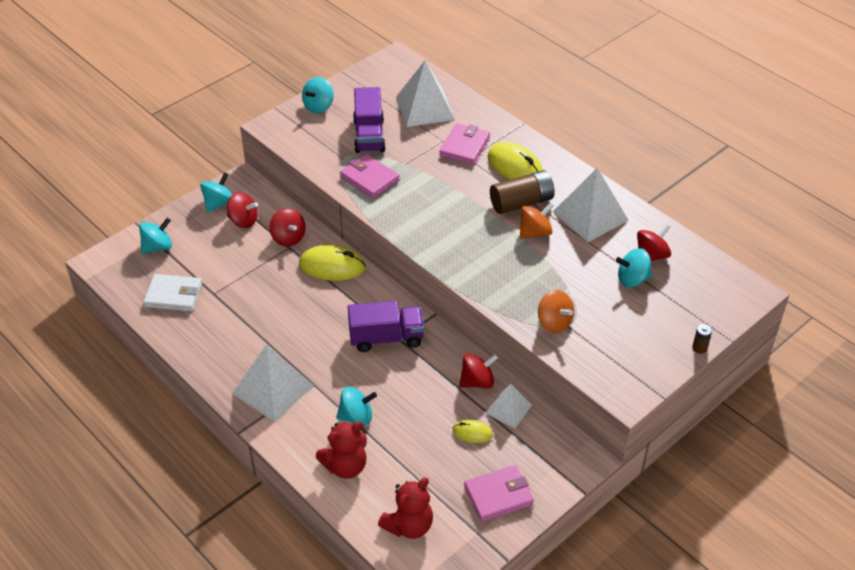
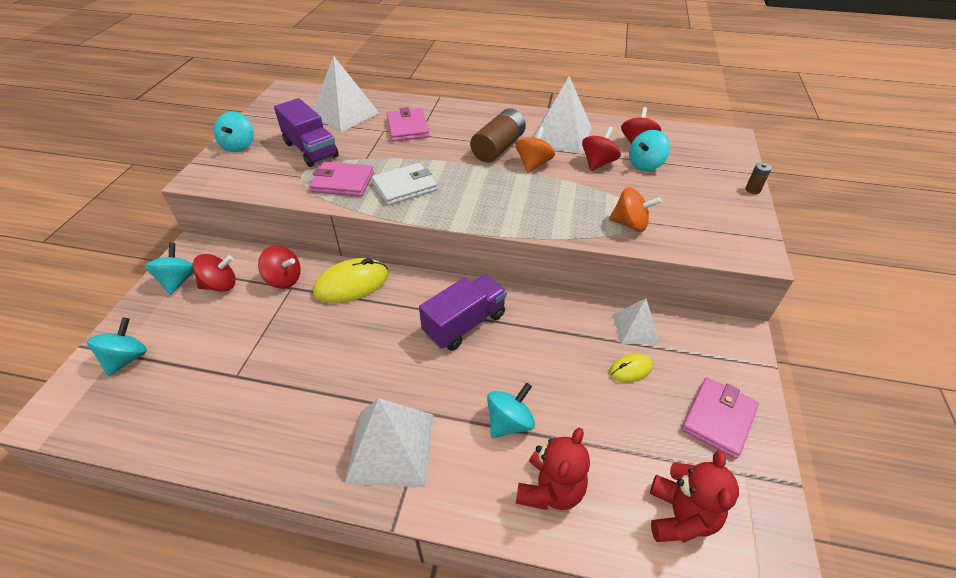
camera: 35 degrees left, 0 degrees up
white wallet [143,274,202,312] -> white wallet moved to [372,163,437,205]
red spinning top [459,354,498,388] -> red spinning top moved to [582,127,621,171]
yellow mouse [488,142,543,180] -> none

